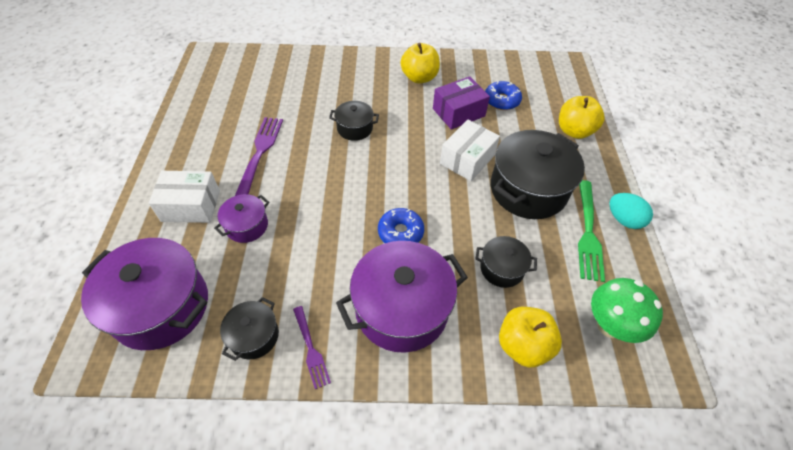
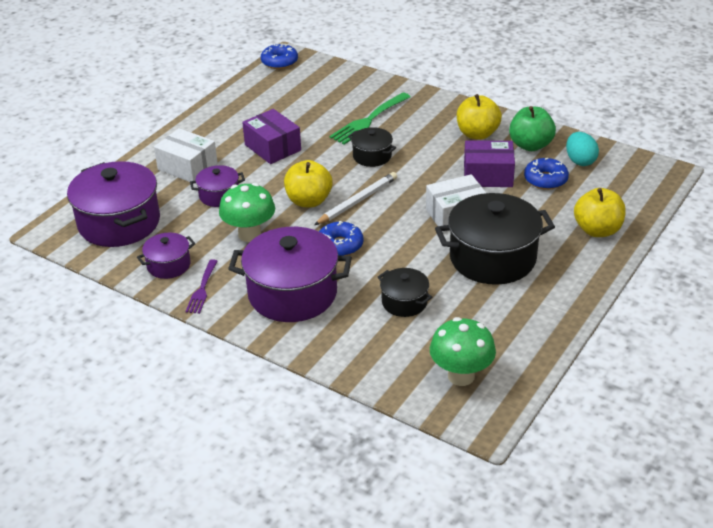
camera: 35 degrees right, 15 degrees down
black pot [220,297,279,361] -> purple pot [137,233,196,279]
purple fork [235,117,283,196] -> purple box [242,109,301,164]
yellow apple [499,307,562,368] -> yellow apple moved to [284,160,333,207]
green fork [578,180,605,282] -> green fork moved to [330,92,411,145]
turquoise egg [609,193,653,229] -> turquoise egg moved to [566,132,599,166]
none -> green mushroom [219,183,275,242]
none -> blue donut [261,44,298,69]
none -> white pencil [314,172,397,225]
none -> green apple [509,106,556,151]

